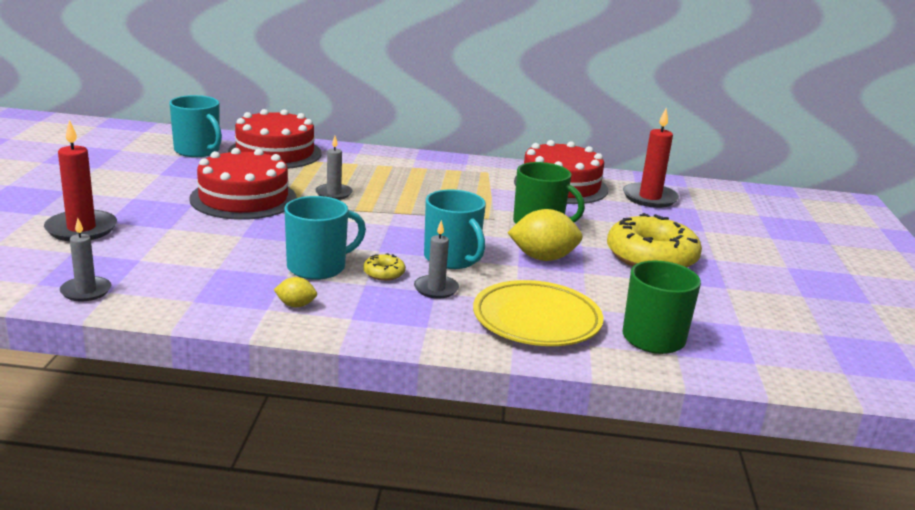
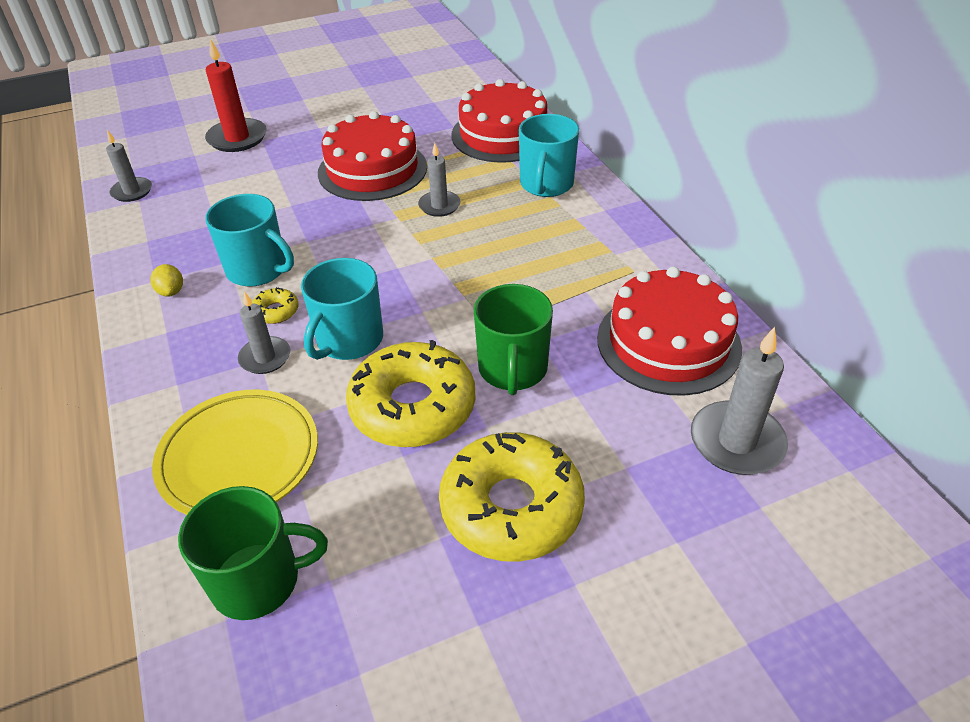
camera: 65 degrees right, 20 degrees up
turquoise mug [169,95,222,157] -> turquoise mug moved to [519,114,579,197]
yellow lemon [508,209,583,261] -> yellow donut [346,340,476,447]
red candle [623,108,679,208] -> grey candle [691,327,788,475]

